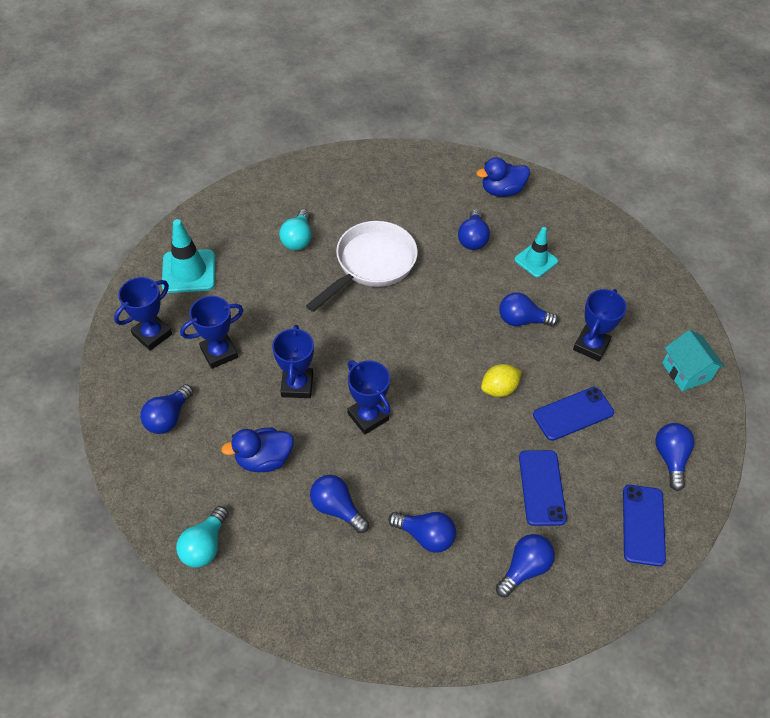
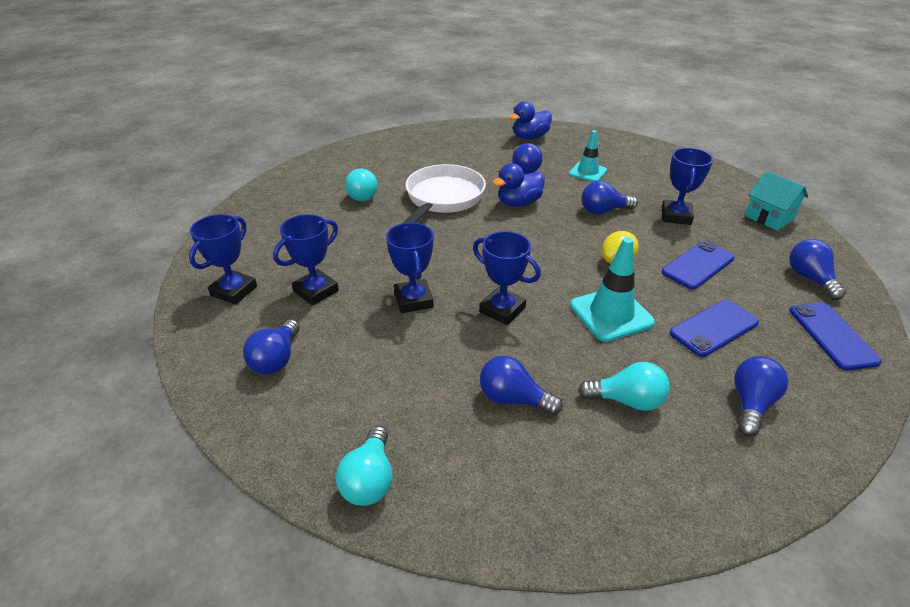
camera: 15 degrees left, 15 degrees down
turquoise traffic cone [162,219,215,293] -> turquoise traffic cone moved to [570,237,655,342]
blue duck [221,428,294,472] -> blue duck moved to [493,163,545,207]
blue light bulb [388,512,456,553] -> turquoise light bulb [578,362,670,411]
blue phone [519,450,567,526] -> blue phone turned 75 degrees clockwise [670,300,759,357]

